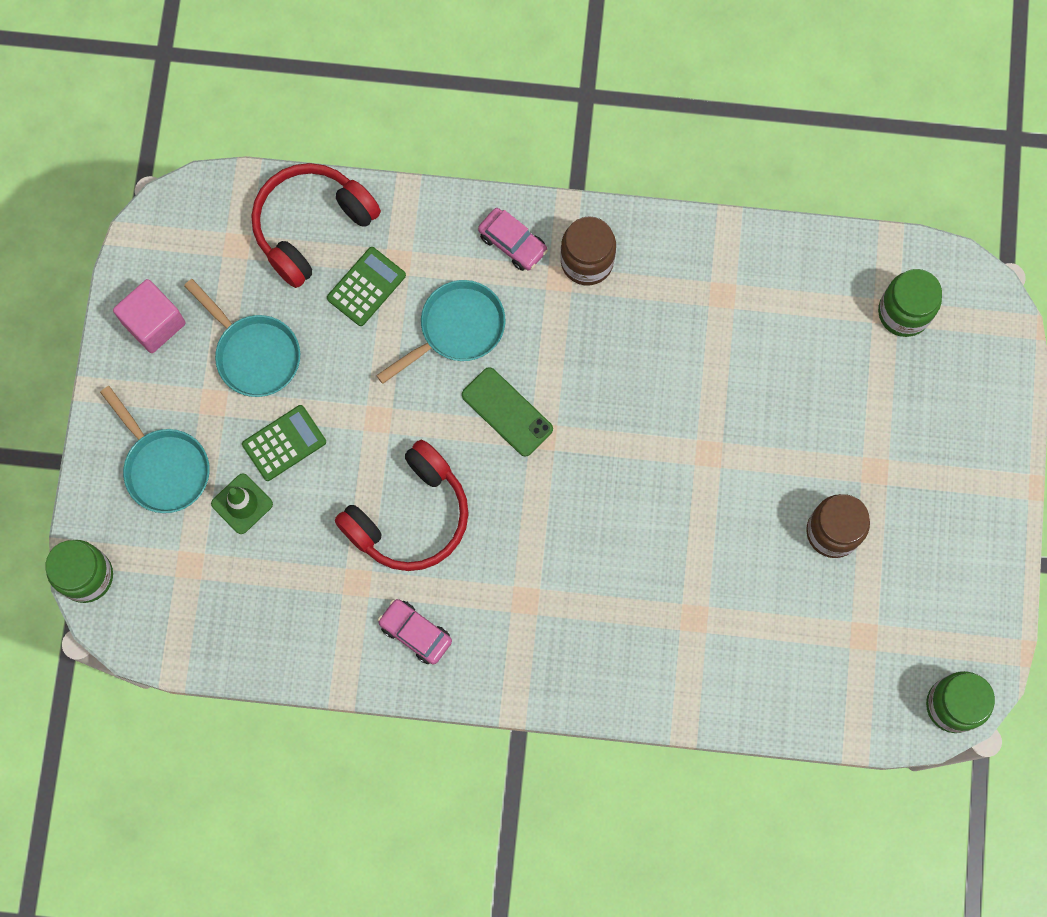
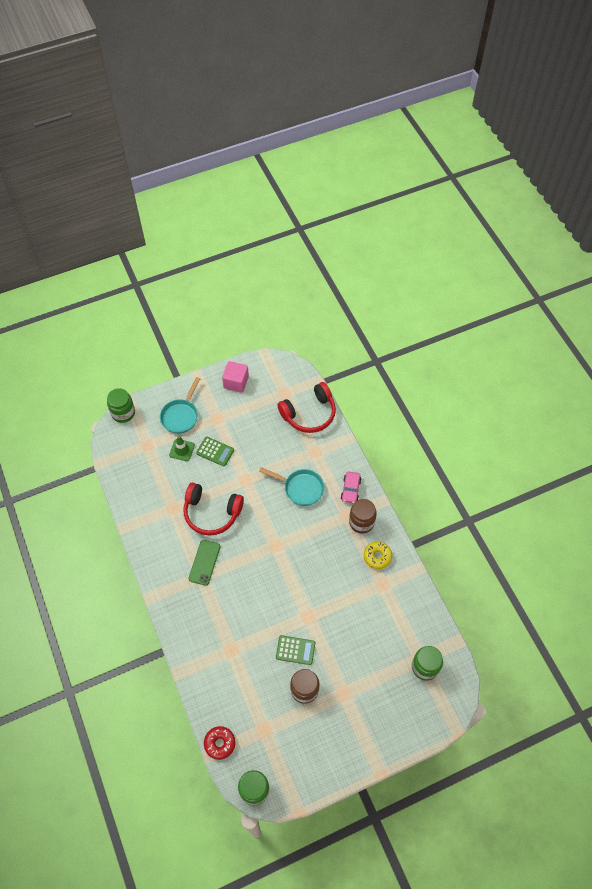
camera: 60 degrees right, 15 degrees down
turquoise pan [184,279,300,397] -> none
red headphones [252,163,381,288] -> red headphones turned 135 degrees clockwise [278,382,336,433]
green calculator [327,247,406,326] -> green calculator moved to [276,635,315,665]
pink car [378,599,452,665] -> none
green phone [462,367,553,457] -> green phone moved to [188,540,221,586]
none -> red donut [204,726,236,760]
none -> yellow donut [364,541,392,569]

